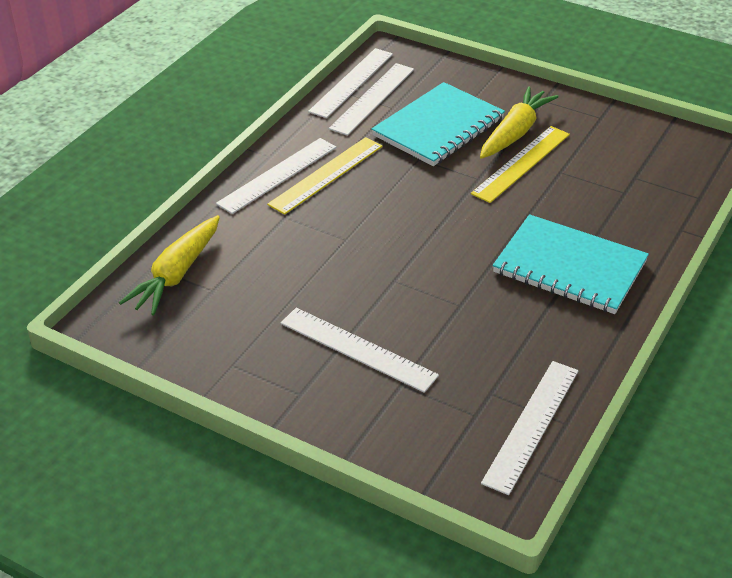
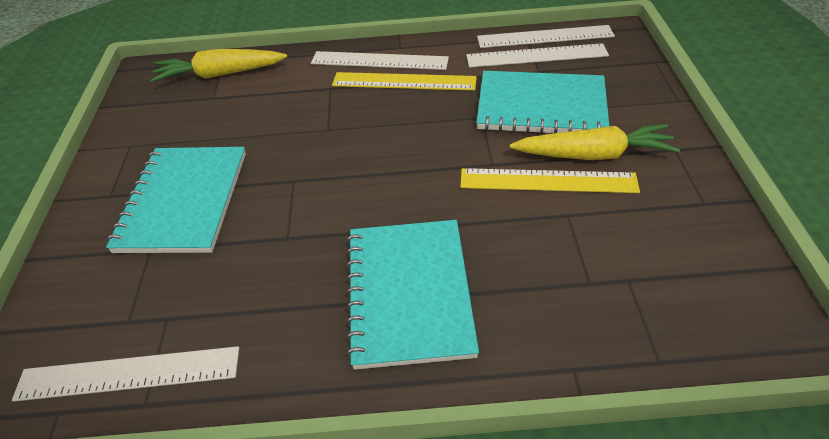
camera: 60 degrees right, 5 degrees up
white ruler [281,308,439,393] -> turquoise notebook [106,147,246,253]

